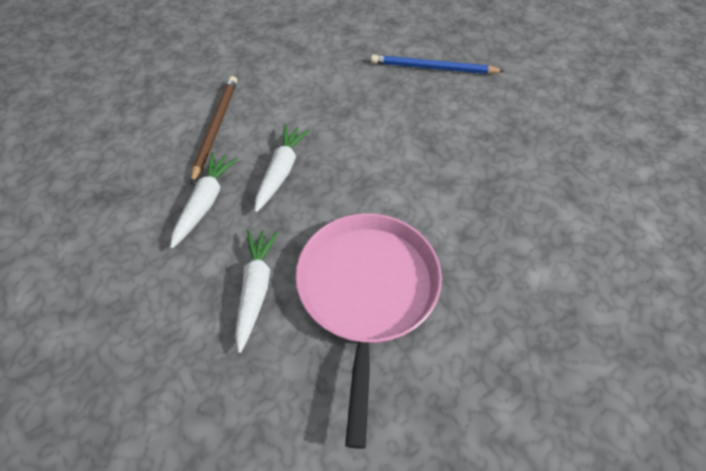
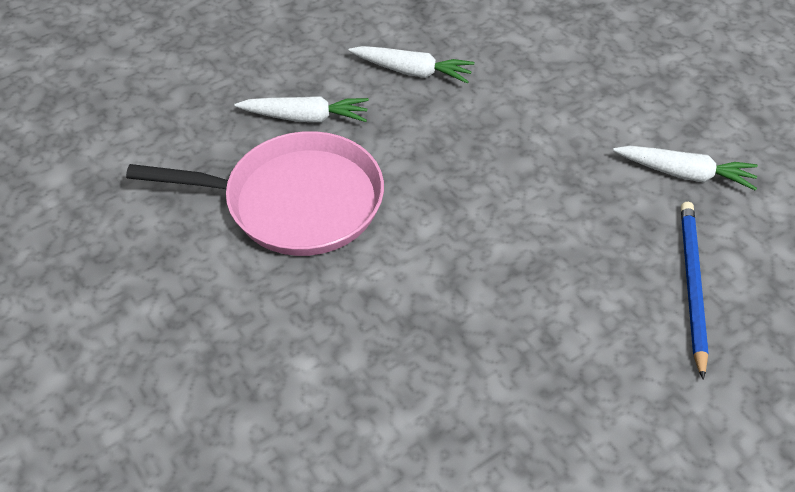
camera: 90 degrees right, 5 degrees down
brown pencil [191,76,237,184] -> none
white carrot [255,124,310,212] -> white carrot moved to [613,146,758,191]

